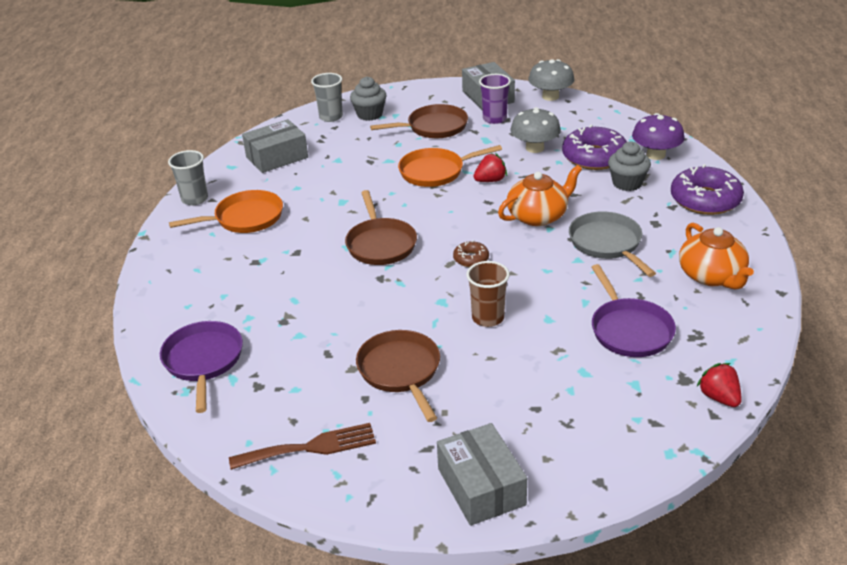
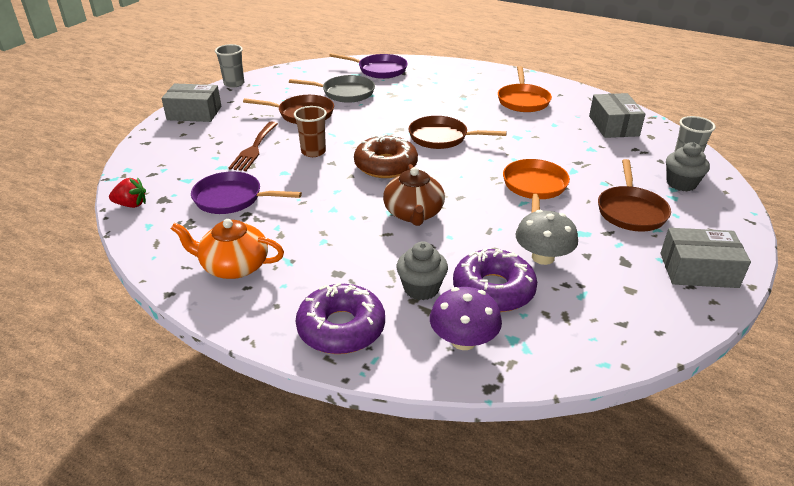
camera: 115 degrees right, 0 degrees up
grey cup [168,150,208,205] -> grey cup moved to [215,44,244,88]
brown fork [229,423,376,470] -> brown fork moved to [229,122,278,171]
brown donut [453,240,489,267] -> brown donut [354,134,418,178], size x2.08
red strawberry [474,153,507,182] -> none
purple cup [479,74,511,124] -> none
orange teapot [498,165,582,226] -> brown teapot [383,164,445,226]
grey mushroom [528,59,575,101] -> none
grey pan [569,211,656,277] -> grey pan moved to [289,75,375,103]

